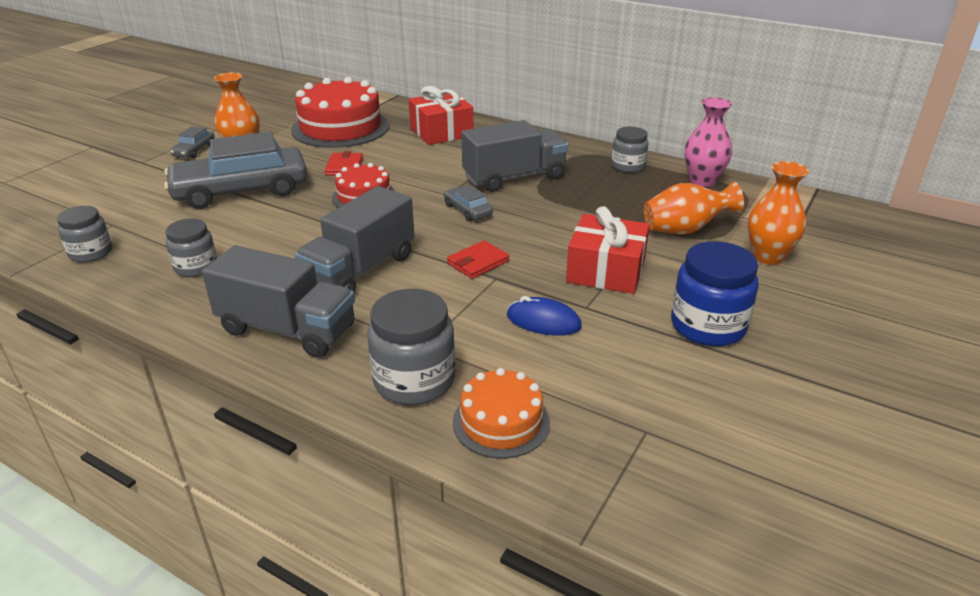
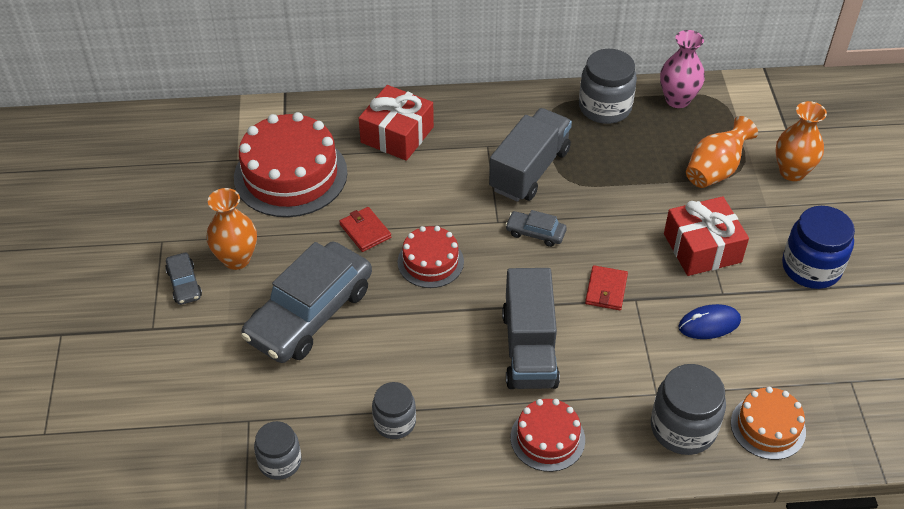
camera: 35 degrees left, 15 degrees up
grey truck [202,245,355,358] -> red cake [511,399,585,472]
grey jar [611,127,648,173] -> grey jar [579,49,637,124], size x1.57

